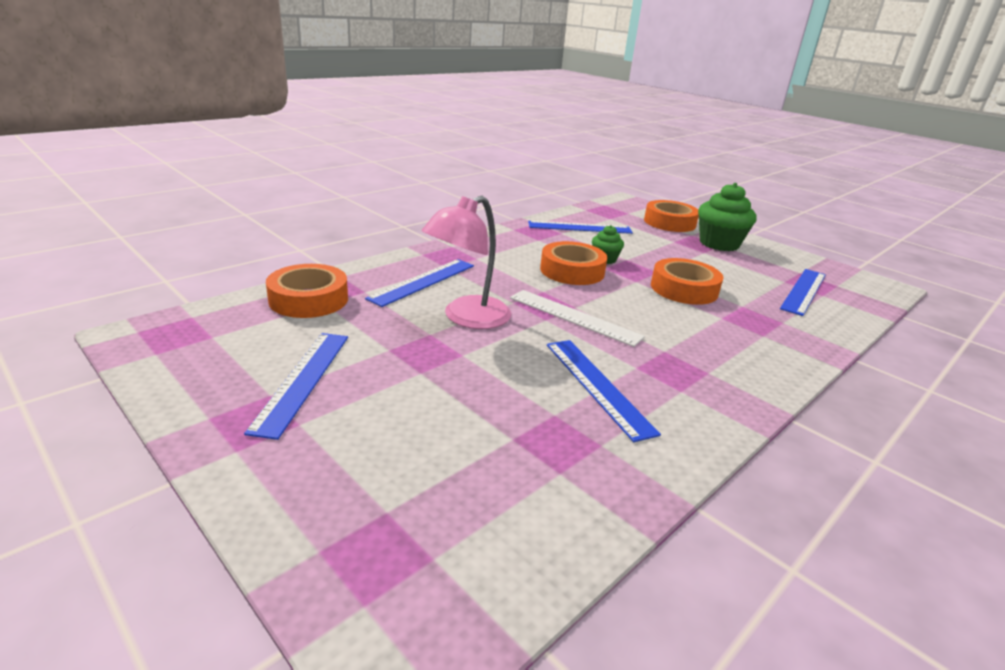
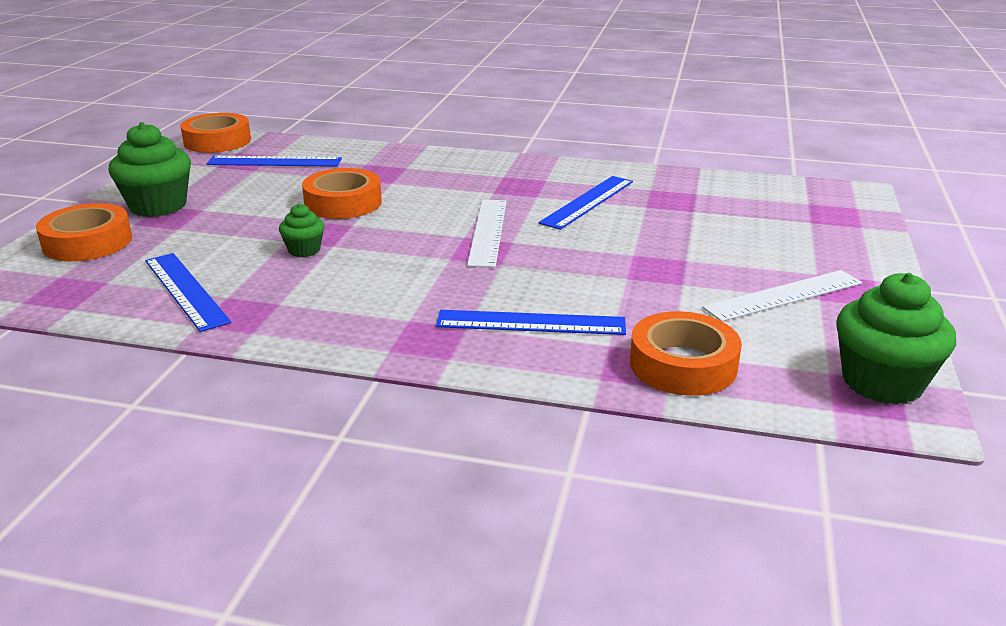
camera: 120 degrees left, 0 degrees up
blue ruler [244,333,348,440] -> white ruler [702,270,862,322]
pink lamp [422,196,511,329] -> none
orange tape [540,241,607,285] -> orange tape moved to [180,113,251,153]
none -> green cupcake [836,273,956,405]

